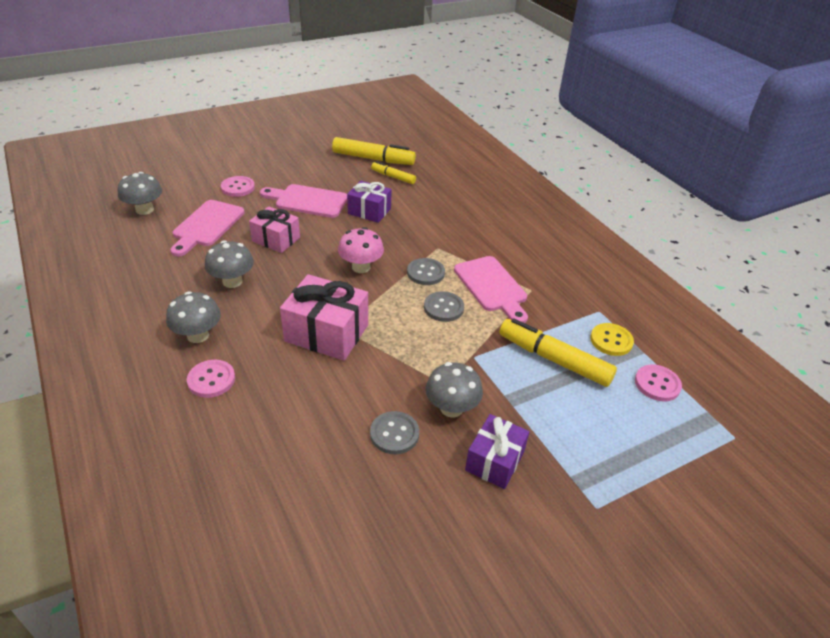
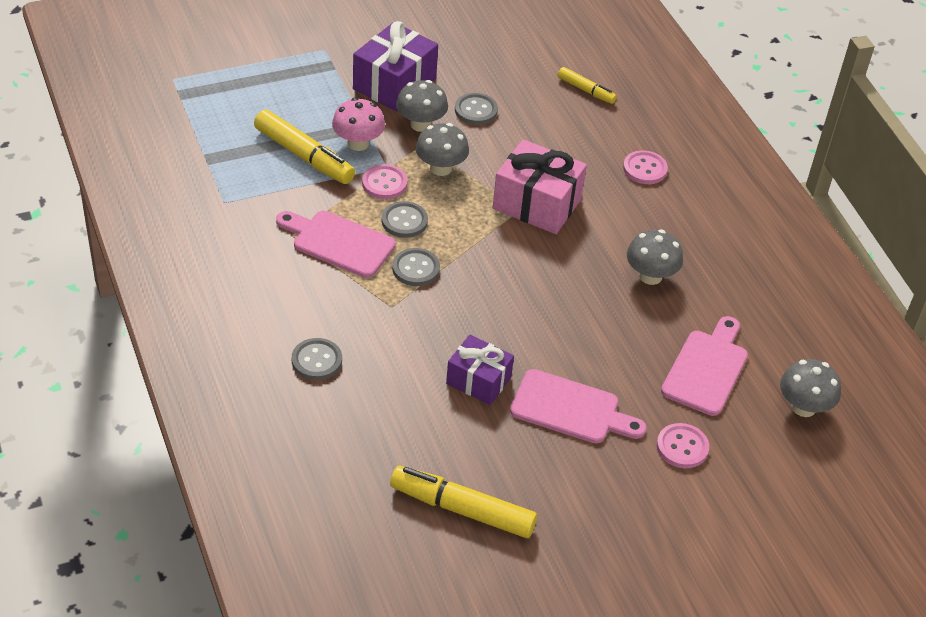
camera: 175 degrees left, 5 degrees up
grey mushroom [166,291,221,343] -> grey mushroom moved to [416,123,469,176]
pink gift [249,206,300,253] -> none
pink mushroom [338,227,384,273] -> pink mushroom moved to [332,98,385,151]
yellow marker [371,161,416,184] -> yellow marker moved to [558,67,617,104]
pink cutting board [454,256,528,323] -> pink cutting board turned 45 degrees counterclockwise [276,211,396,278]
purple gift [465,414,529,489] -> purple gift [353,21,438,112], size x1.55
yellow button [590,323,634,356] -> none
pink button [635,365,682,401] -> pink button moved to [362,164,407,199]
none -> grey button [292,338,342,380]

